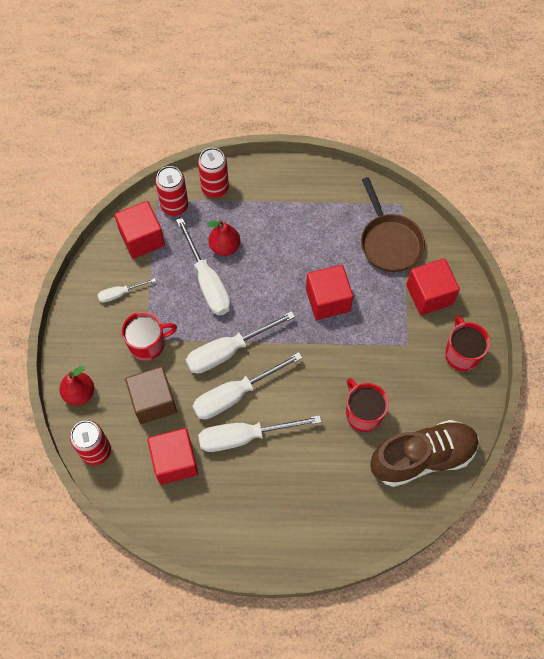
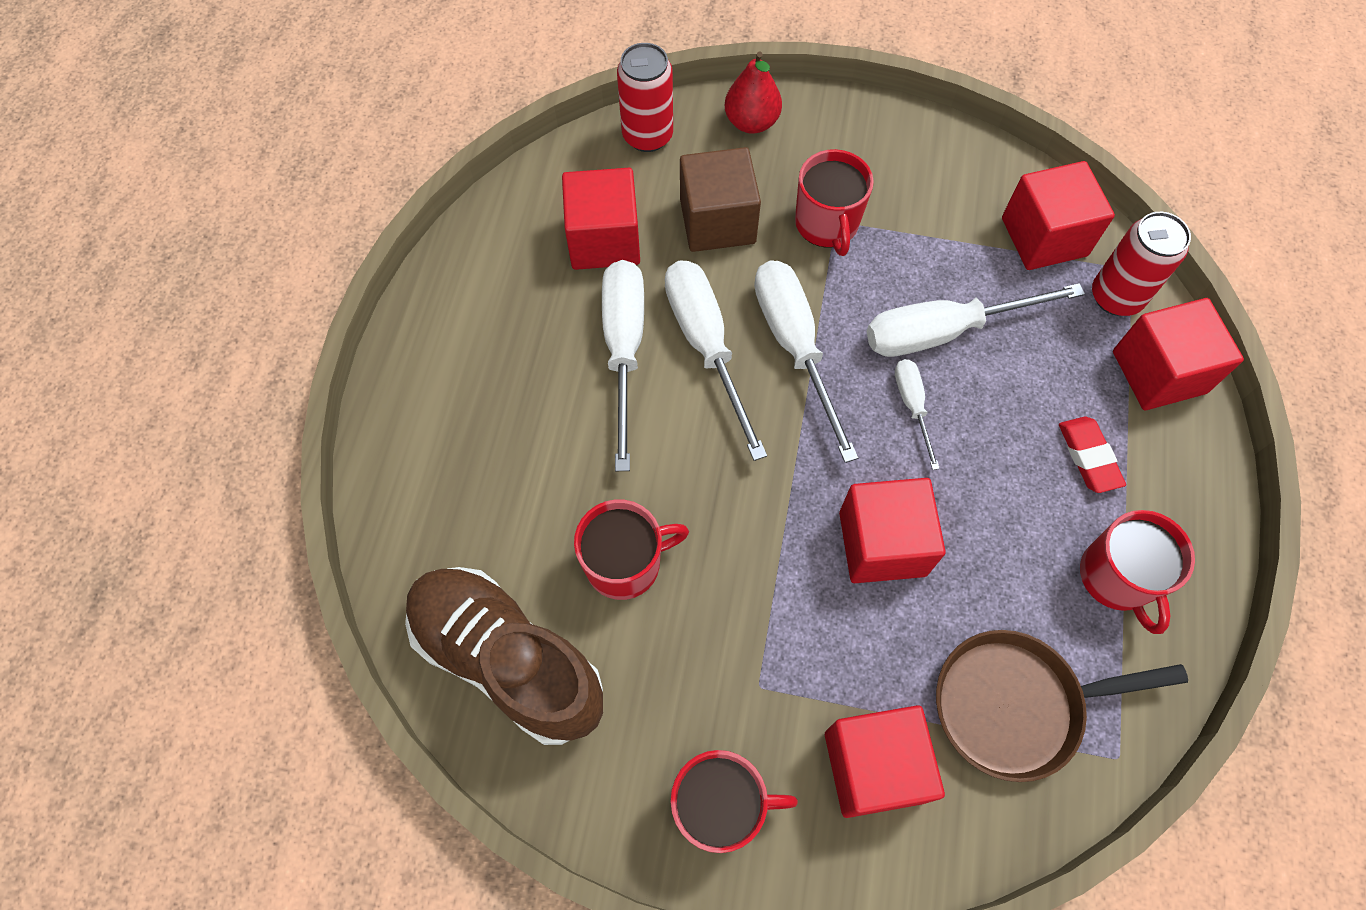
camera: 100 degrees right, 0 degrees up
white screwdriver [98,278,156,303] -> white screwdriver moved to [895,359,940,470]
red can [198,148,229,198] -> red cube [1113,298,1244,410]
red pear [207,220,240,256] -> none
brown shoe [370,420,479,487] -> brown shoe turned 135 degrees clockwise [405,567,603,745]
none -> red eraser [1059,417,1126,493]
none -> red mug [1080,510,1195,634]

